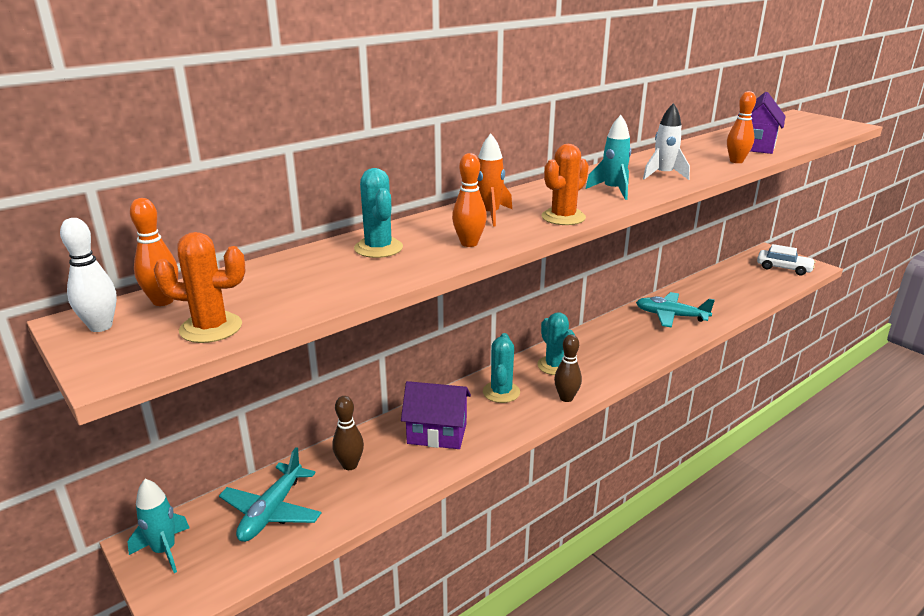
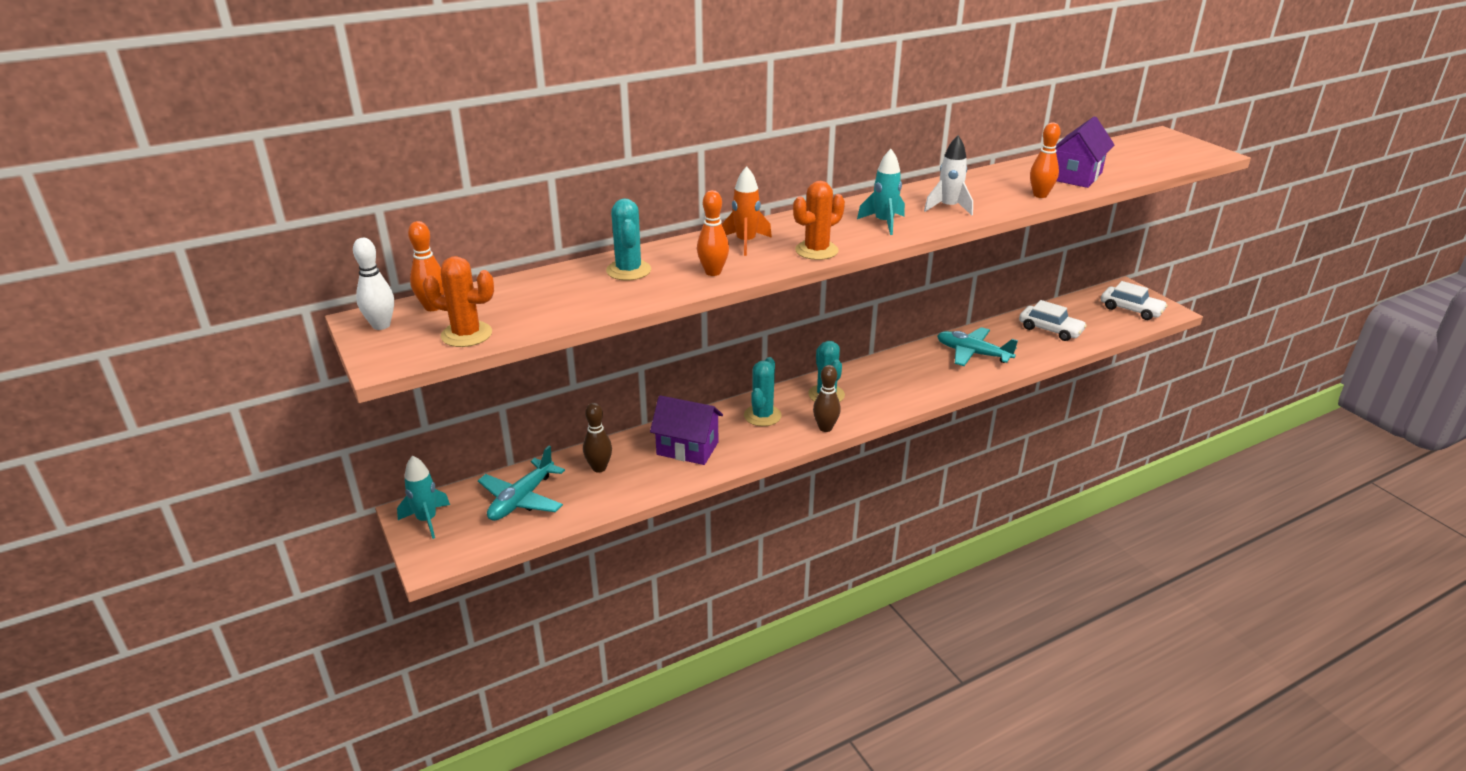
camera: 10 degrees right, 5 degrees up
none -> white car [1019,300,1087,341]

